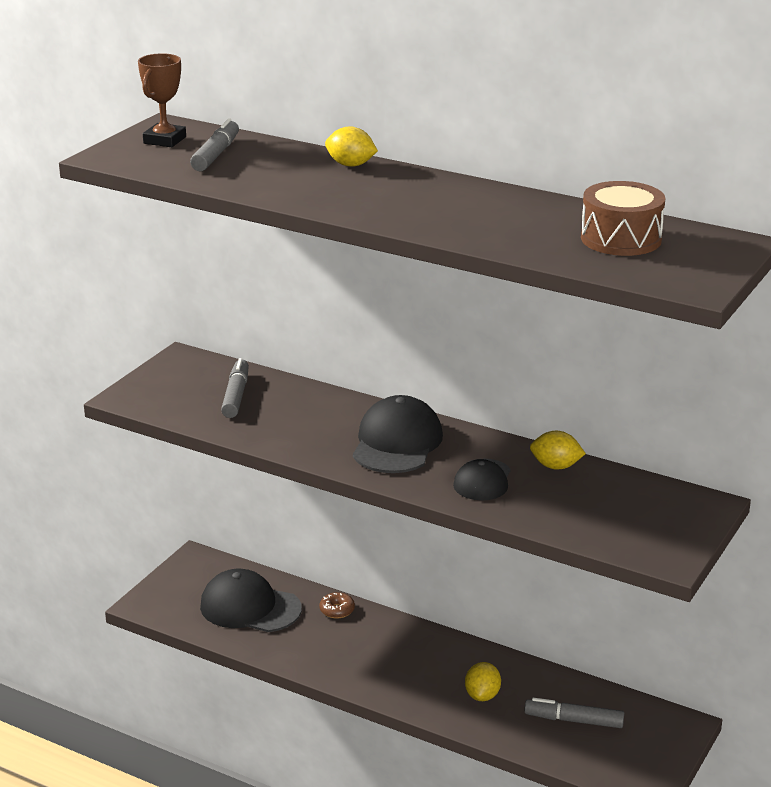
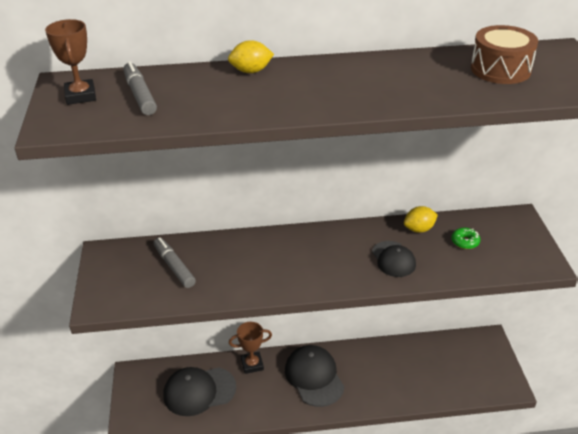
camera: 35 degrees left, 10 degrees up
brown donut [319,592,355,619] -> brown trophy [229,322,272,374]
black cap [353,395,443,473] -> black cap moved to [285,345,344,407]
yellow lemon [465,662,501,701] -> none
grey marker [524,698,624,728] -> none
none -> green donut [451,228,480,249]

